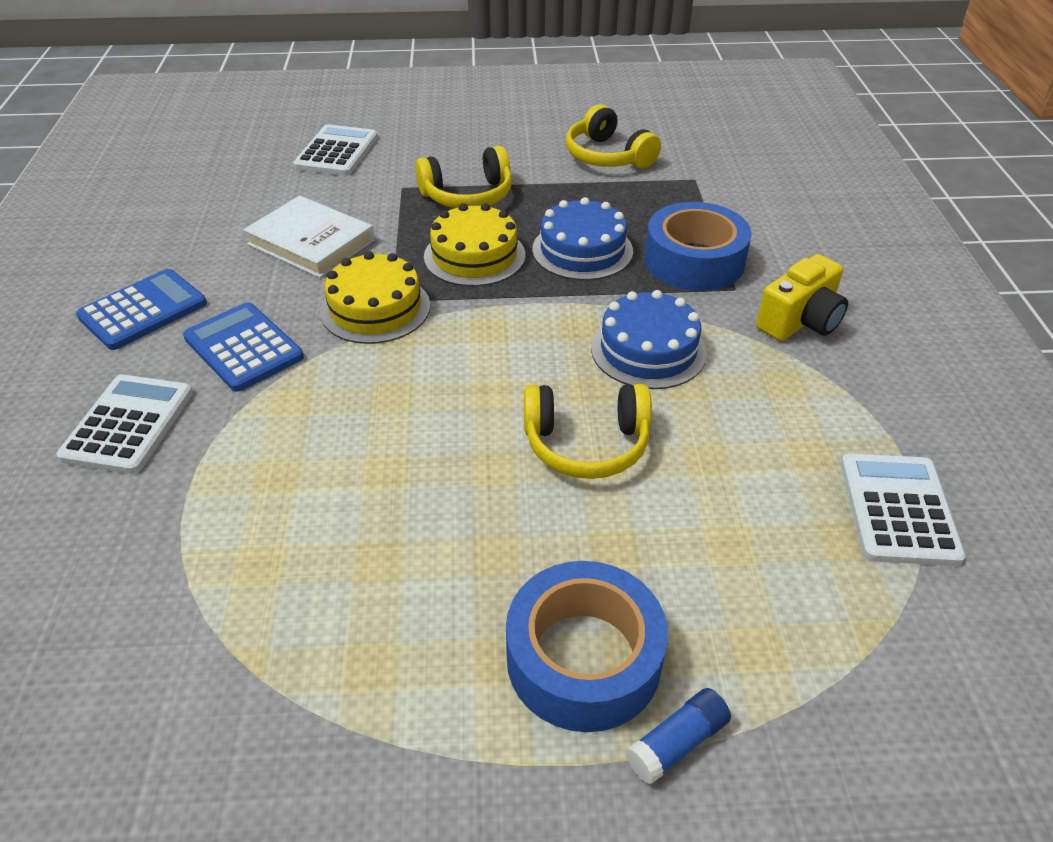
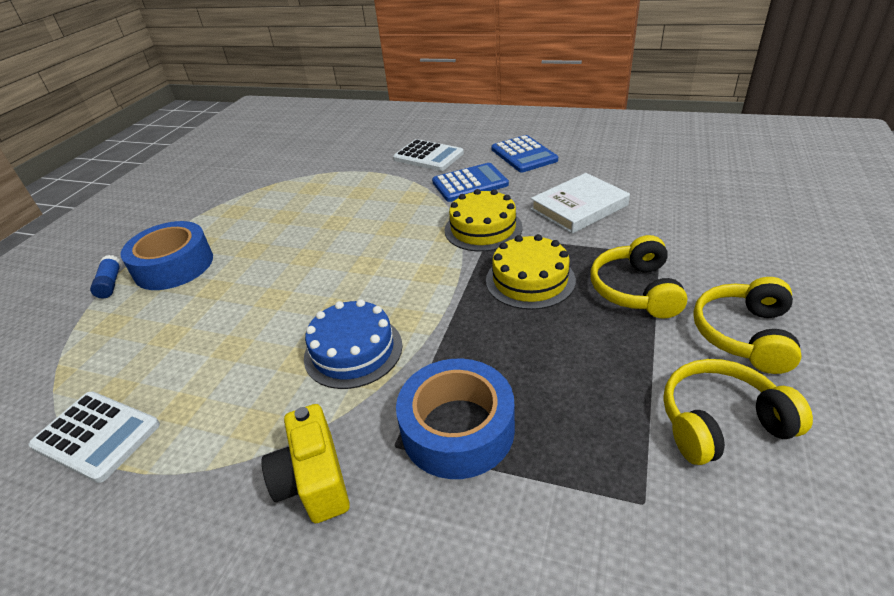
camera: 115 degrees right, 5 degrees down
white calculator [293,124,378,176] -> none
yellow headphones [524,384,652,479] -> yellow headphones moved to [693,277,802,374]
blue cake [532,197,633,280] -> none

